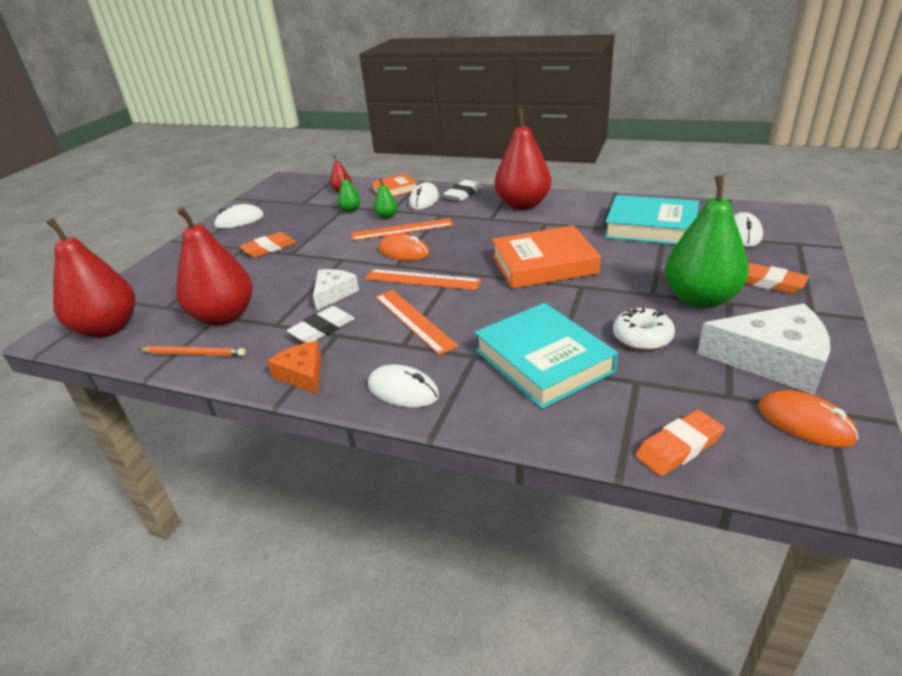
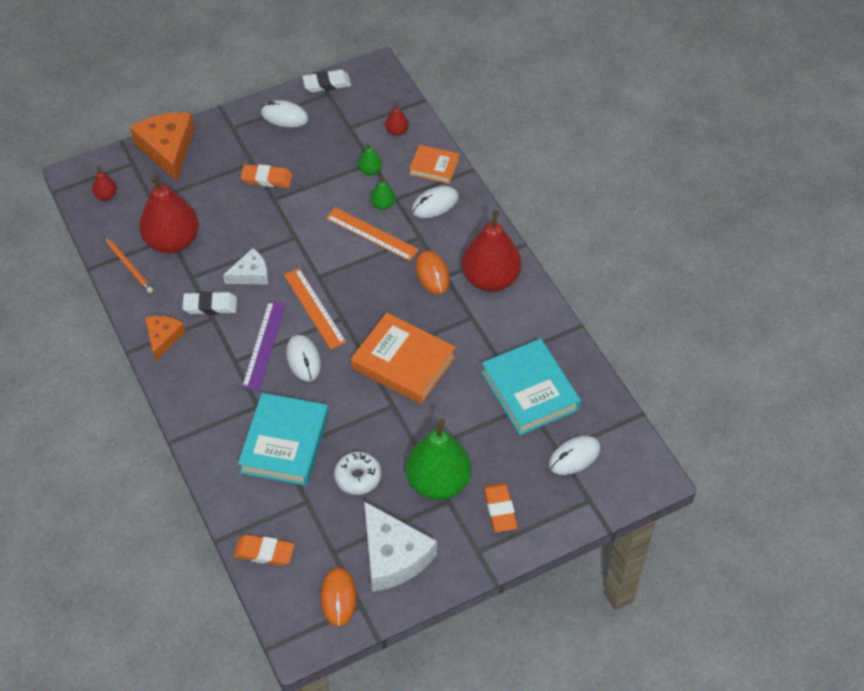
camera: 40 degrees right, 20 degrees up
red pear [46,218,135,338] -> red pear [92,167,117,201], size x0.43
white mouse [368,364,439,407] -> white mouse moved to [286,335,321,381]
orange ruler [375,290,459,355] -> purple ruler [242,301,286,391]
orange mouse [379,233,429,260] -> orange mouse moved to [415,251,450,294]
white eraser [443,180,482,201] -> white eraser moved to [302,70,351,92]
none -> orange cheese [130,112,194,181]

